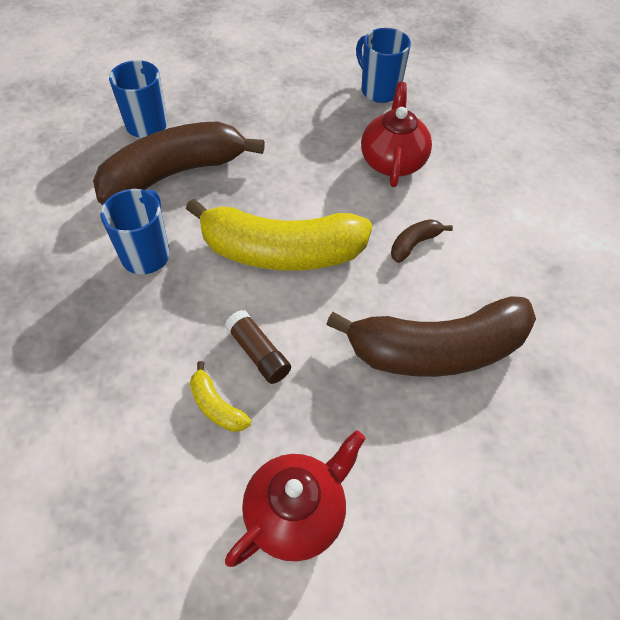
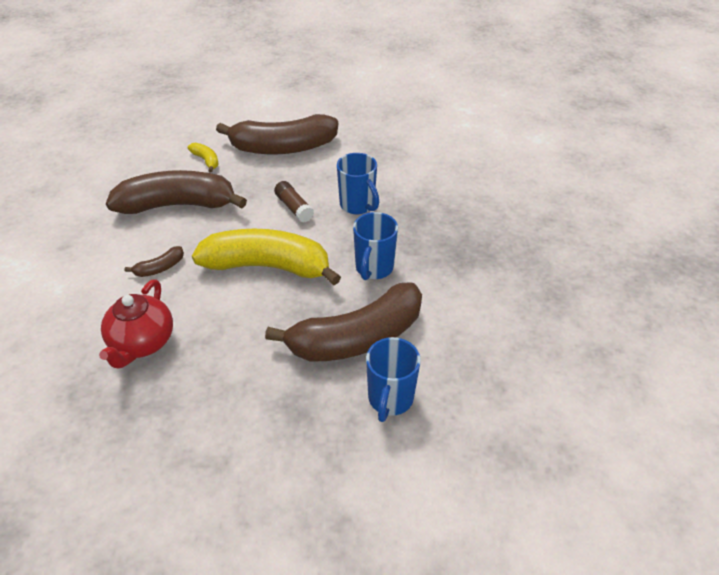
camera: 175 degrees left, 10 degrees down
yellow banana [190,361,251,432] -> yellow banana moved to [188,143,219,172]
red teapot [225,430,366,567] -> brown banana [216,114,338,154]
blue mug [356,28,411,103] -> blue mug moved to [337,153,379,214]

